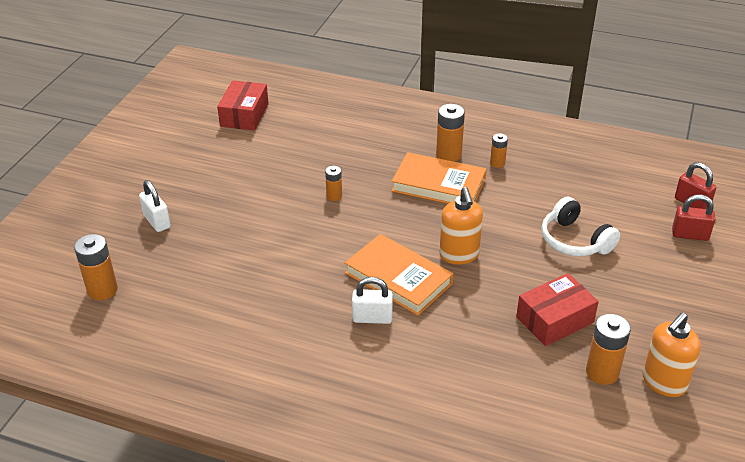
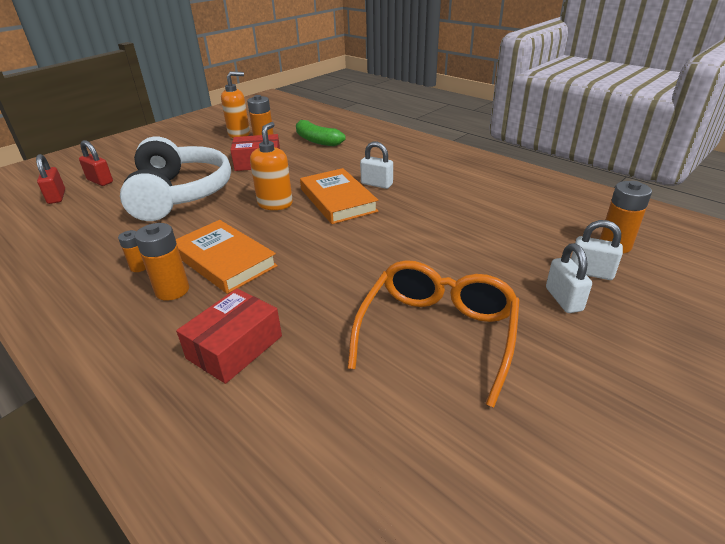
camera: 155 degrees left, 5 degrees down
red box [217,80,269,131] -> red box moved to [176,288,282,384]
orange battery [325,166,342,201] -> none
white headphones [541,197,620,256] -> white headphones [120,136,231,221], size x1.78
none -> green banana [296,119,345,146]
none -> orange glasses [347,260,520,408]
none -> white padlock [571,220,623,280]

